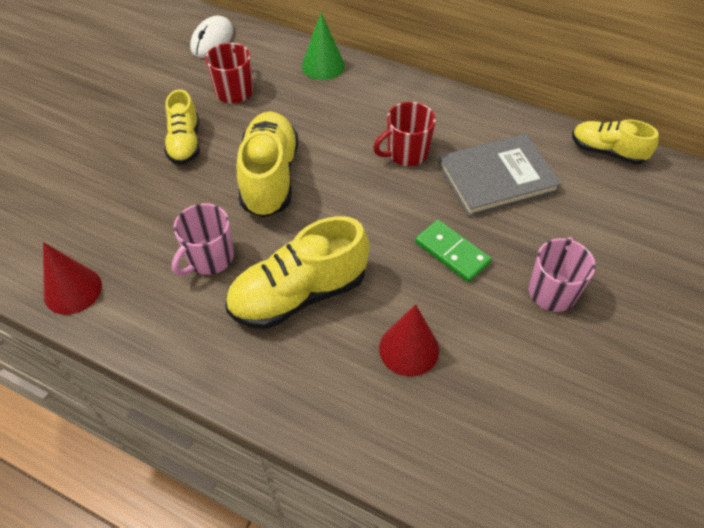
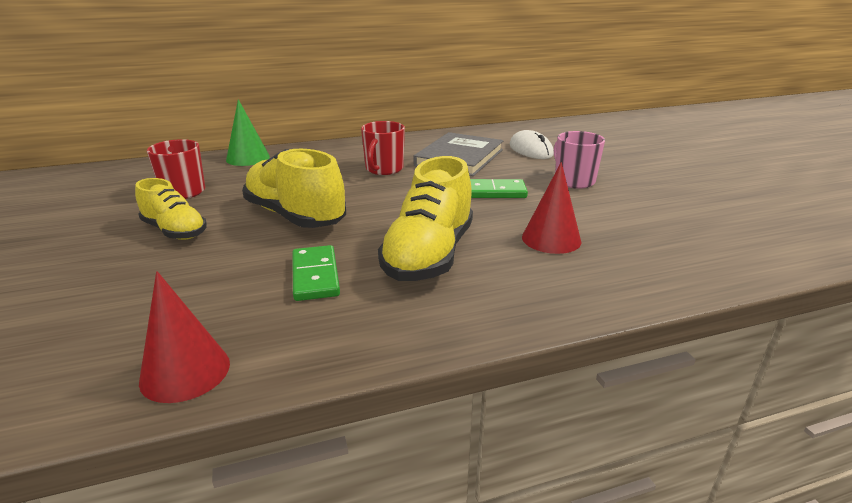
camera: 45 degrees left, 25 degrees down
pink mug [172,203,234,276] -> green domino [292,245,340,301]
white mouse [190,16,233,58] -> white mouse moved to [510,130,554,159]
yellow shoe [572,119,659,165] -> none

